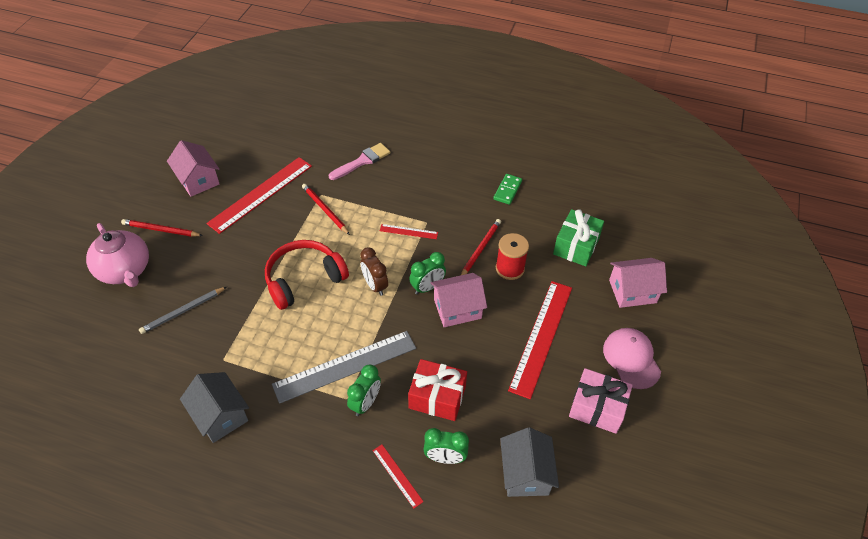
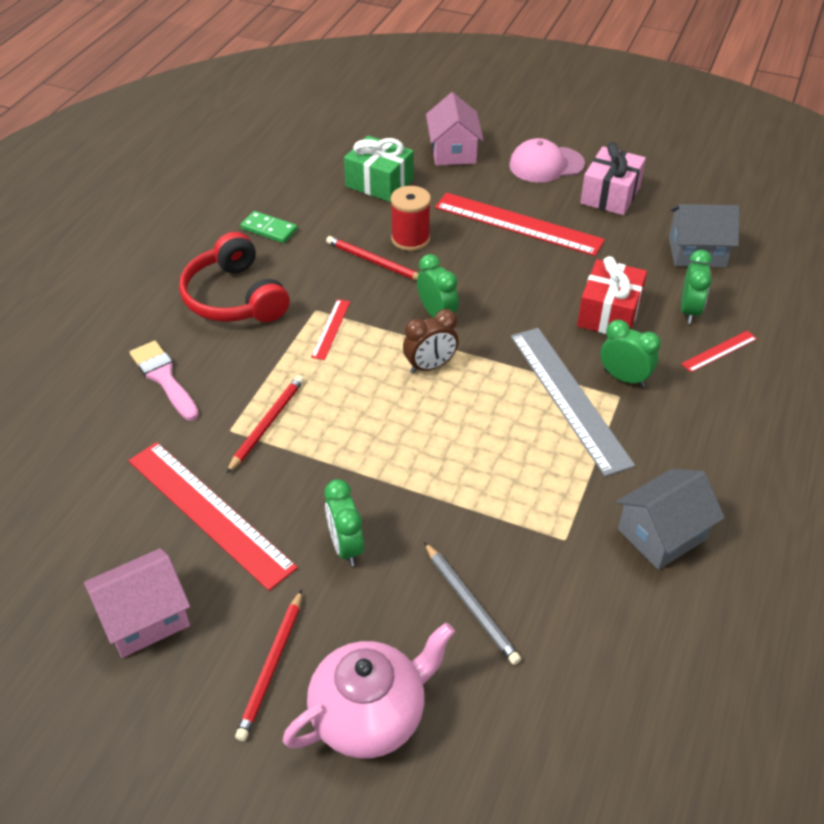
camera: 85 degrees left, 5 degrees down
red headphones [265,240,349,310] -> red headphones moved to [179,232,289,322]
red pencil [302,184,350,235] -> red pencil turned 150 degrees clockwise [226,375,304,474]
pink house [431,273,487,327] -> none
none -> green clock [325,479,364,566]

